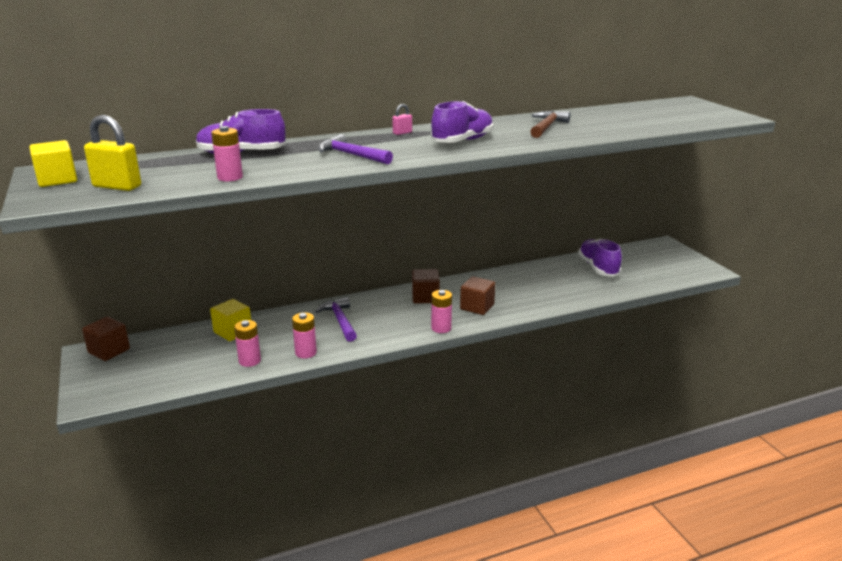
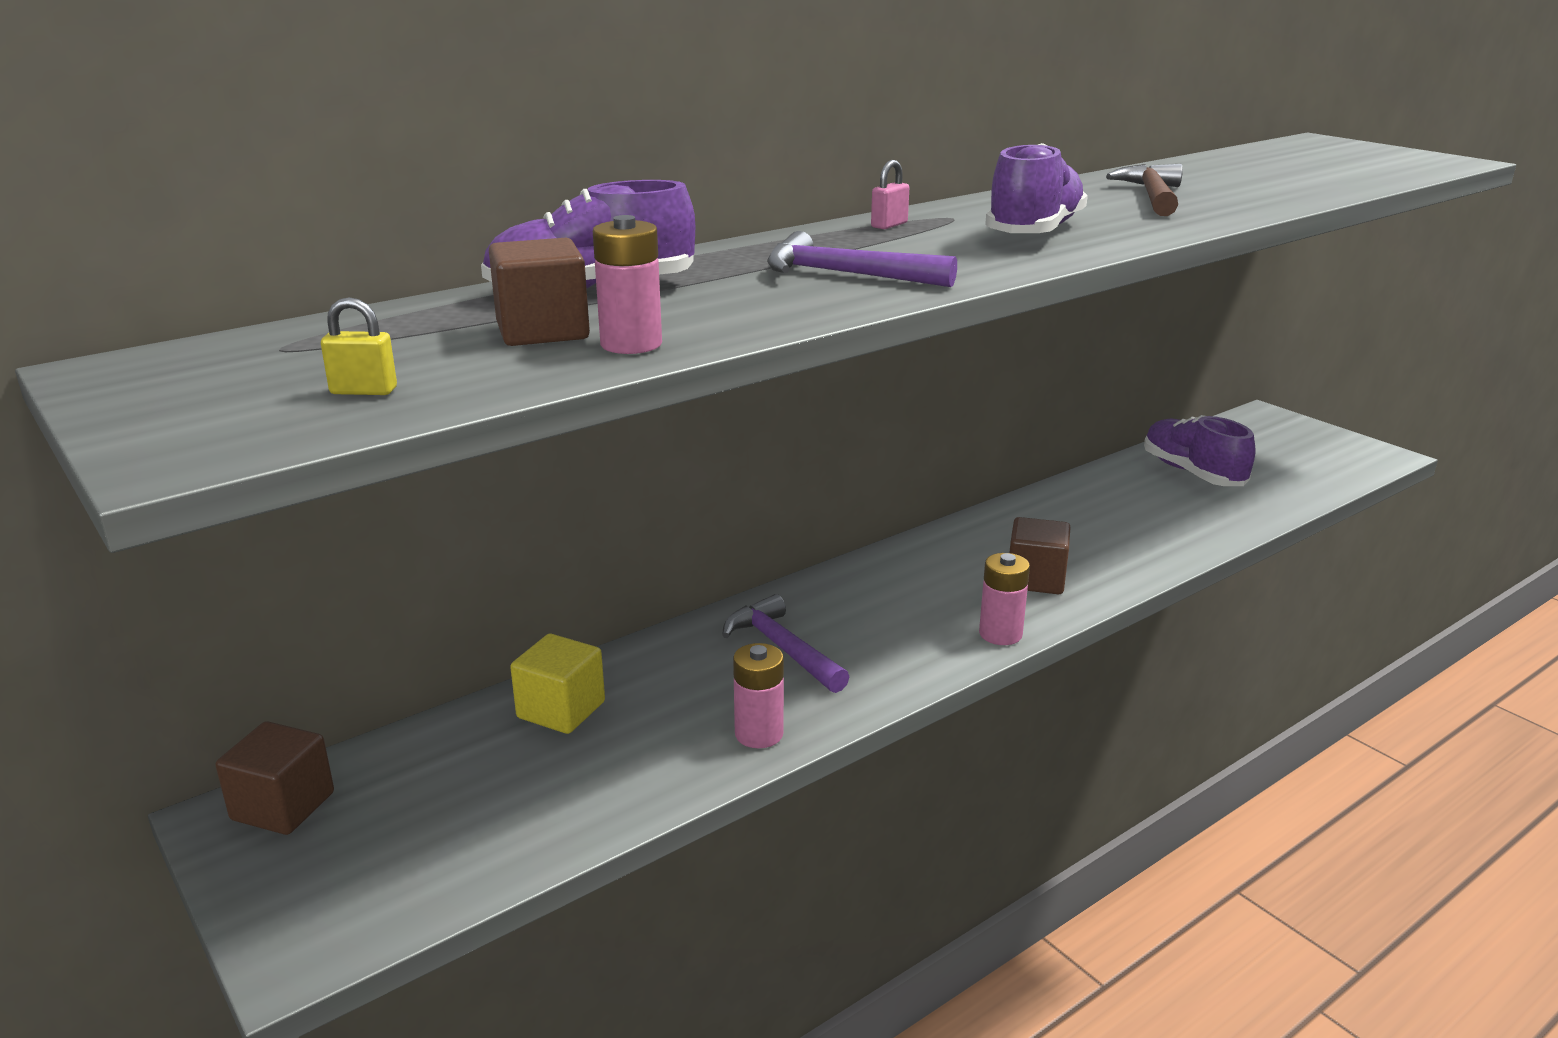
camera: 15 degrees left, 0 degrees up
yellow cube [29,140,77,187] -> none
yellow padlock [84,115,141,191] -> yellow padlock [321,297,397,395], size x0.51
pink battery [234,320,261,367] -> none
brown cube [412,269,440,304] -> brown cube moved to [489,238,590,346]

